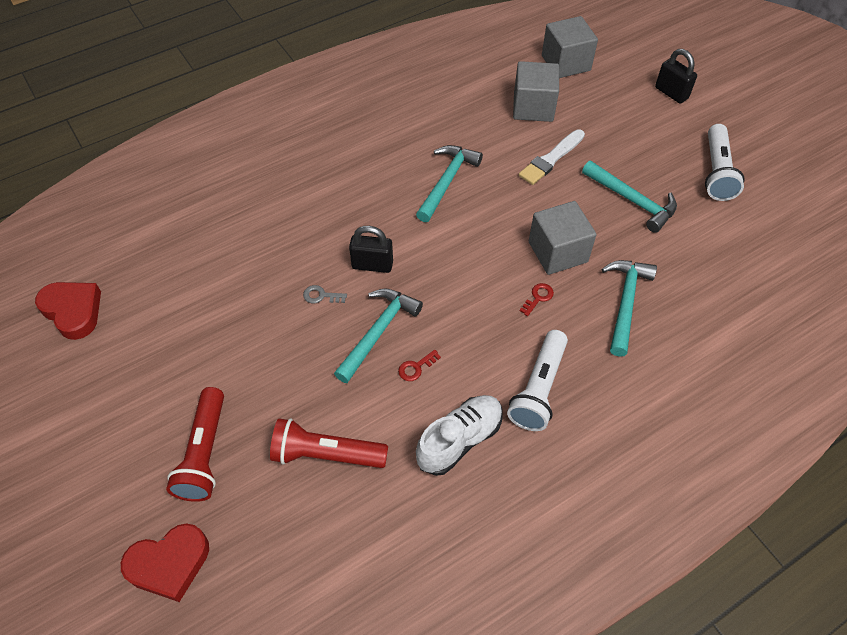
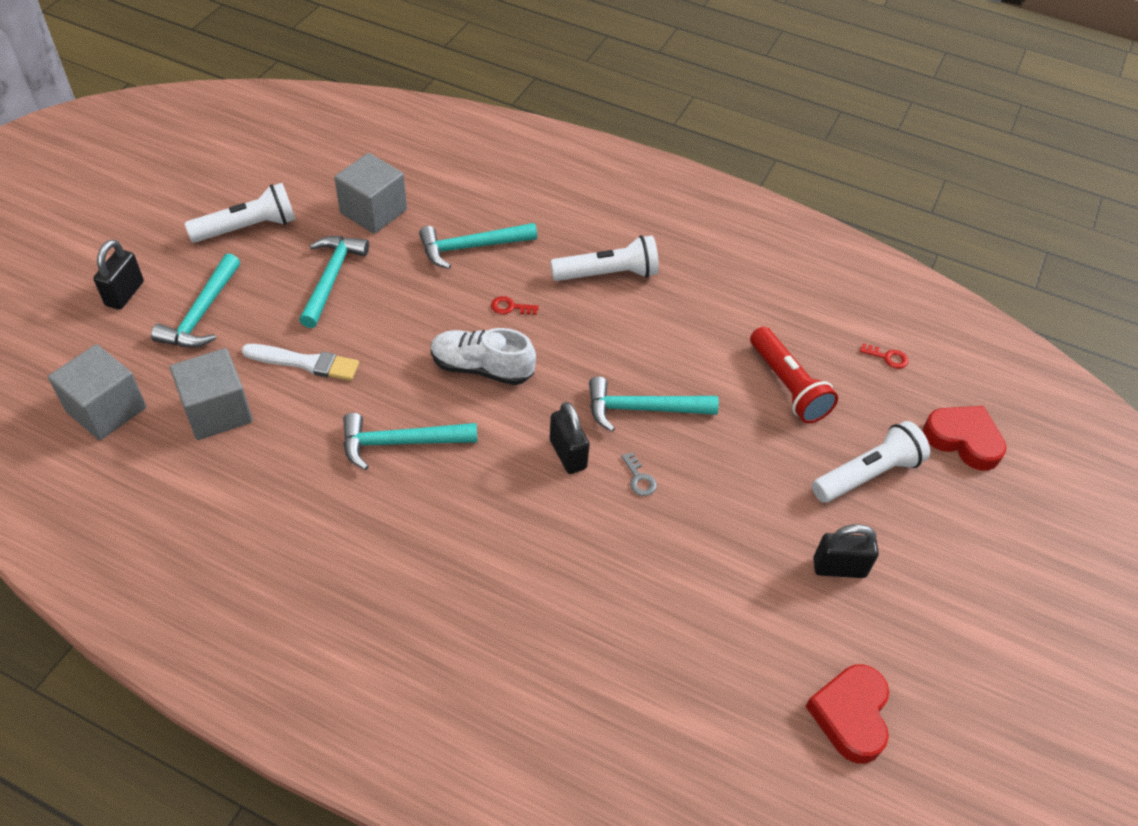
camera: 125 degrees left, 5 degrees down
red flashlight [166,387,224,502] -> white flashlight [812,421,930,503]
red key [398,350,441,381] -> red key moved to [860,343,908,369]
white shoe [416,395,503,476] -> white shoe moved to [431,328,536,385]
grey cube [529,201,597,275] -> grey cube moved to [334,153,407,234]
none -> turquoise hammer [151,253,240,348]
none -> black padlock [813,524,879,578]

